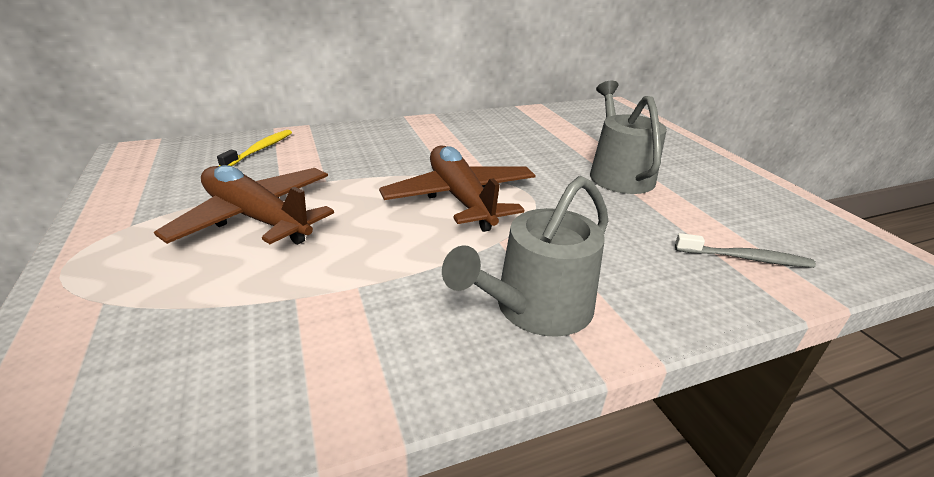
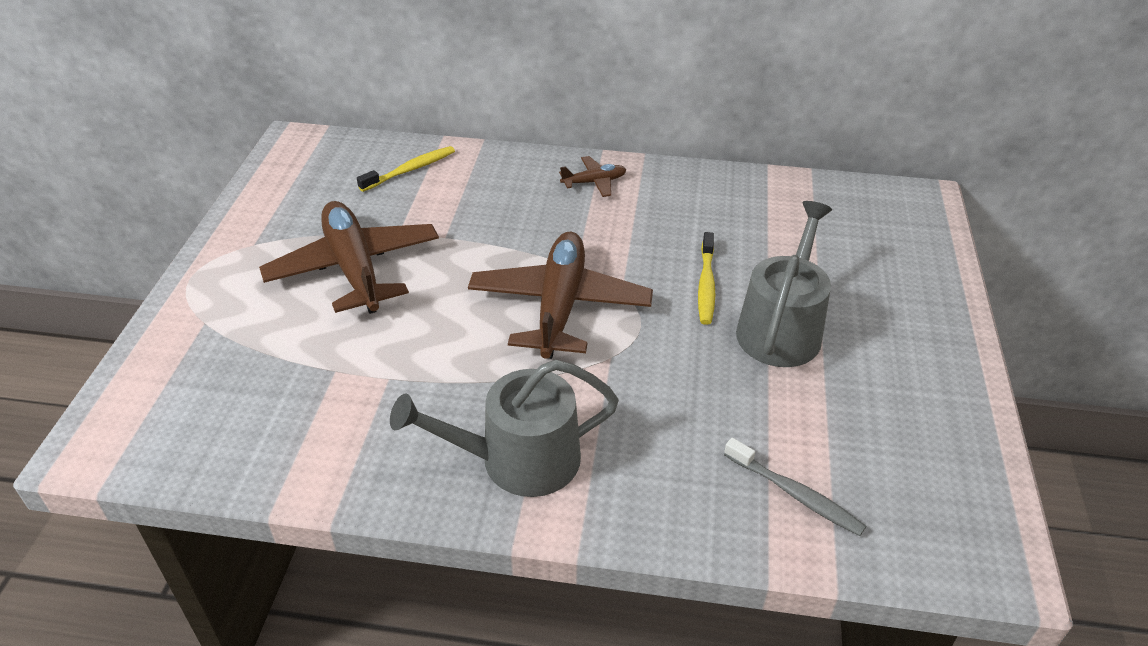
camera: 30 degrees right, 10 degrees up
none -> brown plane [559,156,626,197]
none -> yellow toothbrush [698,232,715,325]

